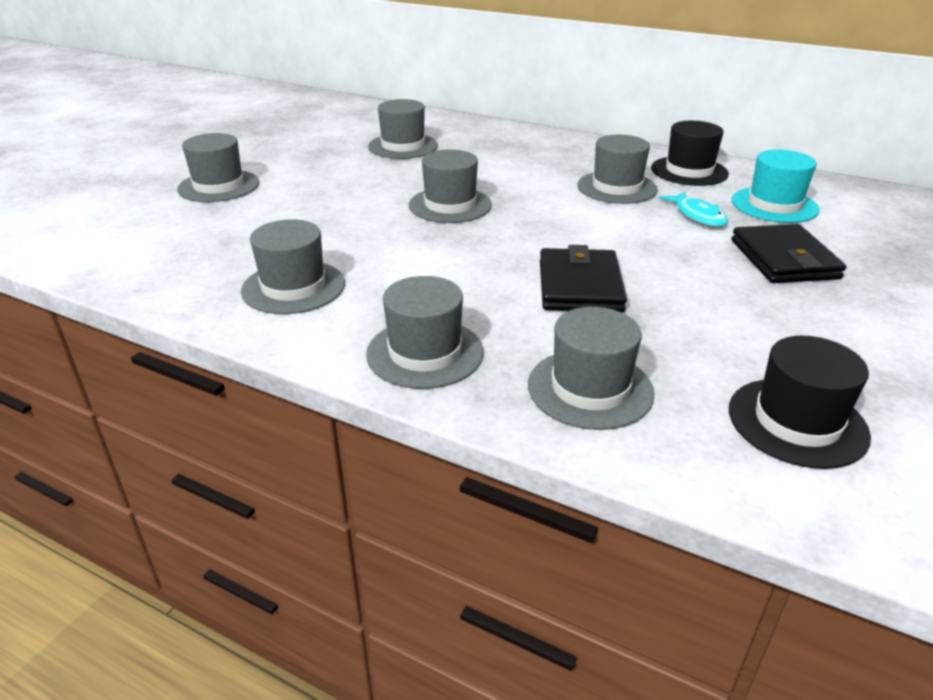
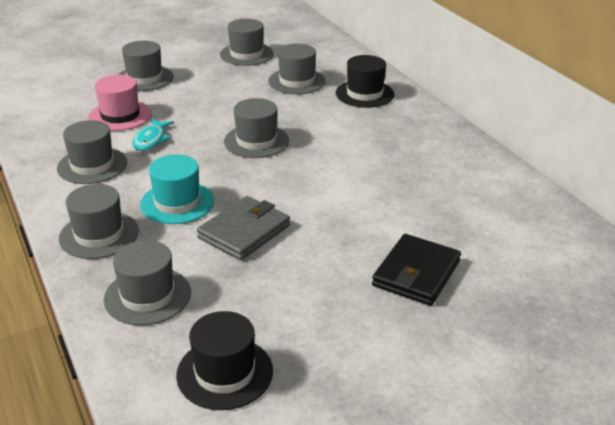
camera: 35 degrees right, 0 degrees up
black wallet [540,245,627,312] -> grey wallet [197,196,290,260]
grey hat [577,135,658,204] -> grey hat moved to [220,19,274,66]
black hat [651,121,729,186] -> black hat moved to [336,55,394,108]
turquoise fish [659,192,728,227] -> turquoise fish moved to [132,119,174,151]
turquoise hat [732,150,820,223] -> turquoise hat moved to [140,155,214,224]
none -> pink hat [88,75,152,131]

